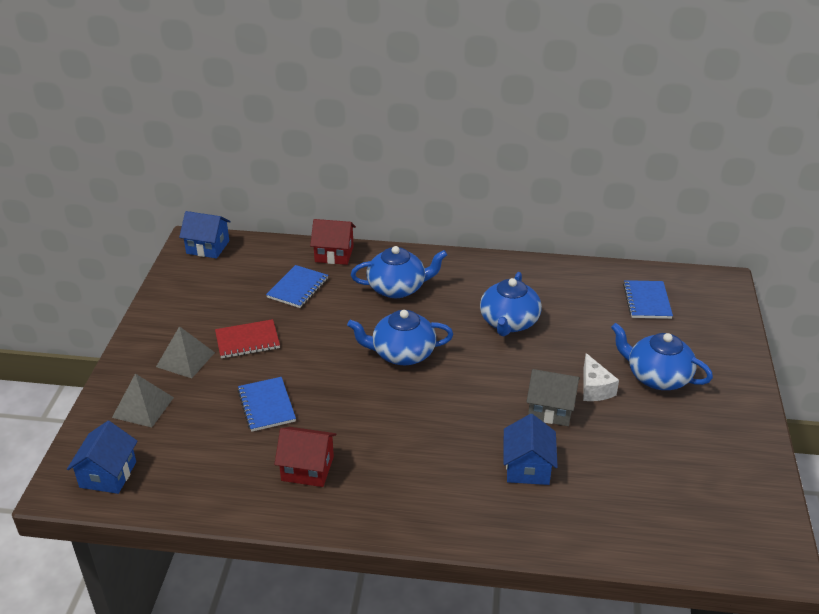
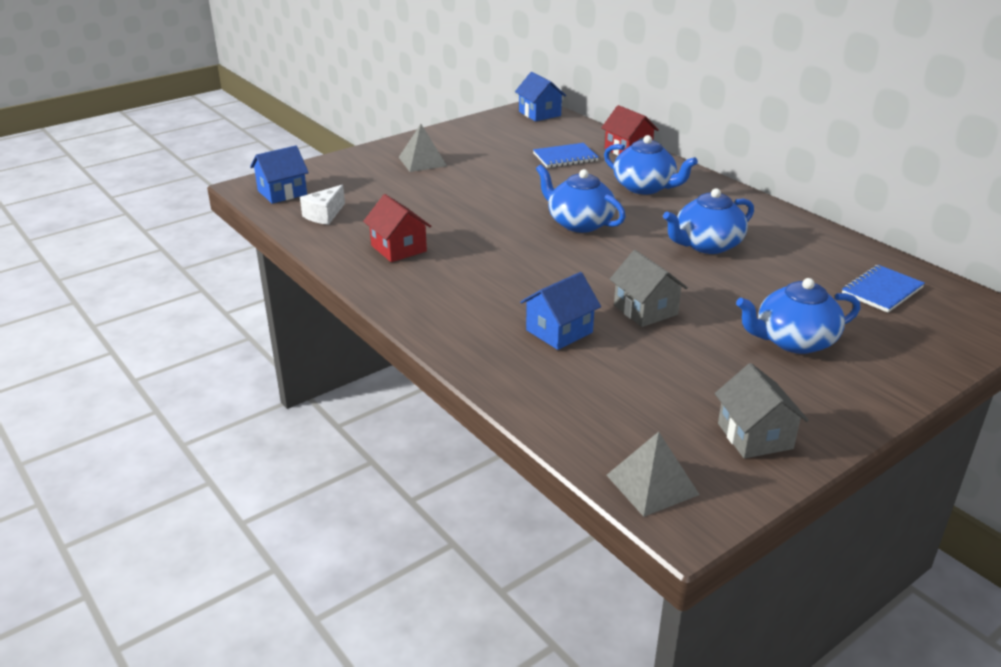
camera: 45 degrees right, 5 degrees down
grey pyramid [112,374,174,428] -> grey pyramid moved to [606,432,700,517]
red notebook [215,319,280,358] -> none
blue notebook [238,377,296,432] -> none
white cheese [583,353,619,401] -> white cheese moved to [300,185,345,225]
blue teapot [611,323,713,390] -> blue teapot turned 90 degrees counterclockwise [736,278,860,354]
none -> grey house [715,363,809,459]

